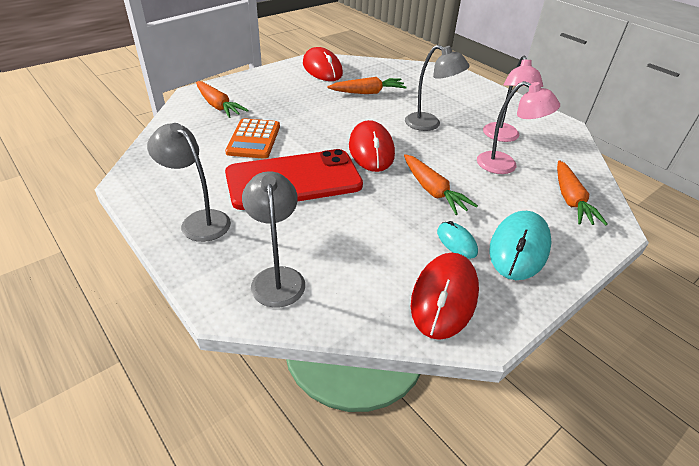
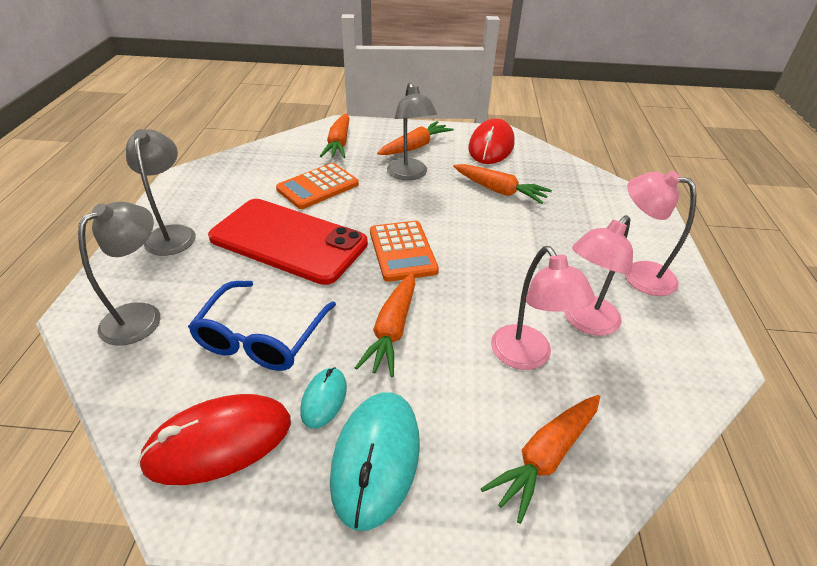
camera: 45 degrees right, 0 degrees up
red mouse [349,120,395,172] -> orange calculator [370,221,439,282]
grey lamp [405,45,470,131] -> grey lamp moved to [387,82,437,180]
turquoise mouse [489,211,552,280] -> turquoise mouse turned 60 degrees counterclockwise [330,392,420,531]
none -> blue glasses [188,281,336,371]
none -> orange carrot [377,121,454,155]
none -> pink lamp [625,171,696,296]

